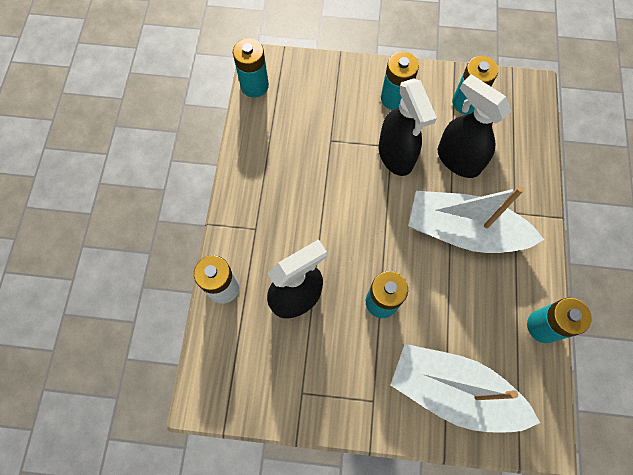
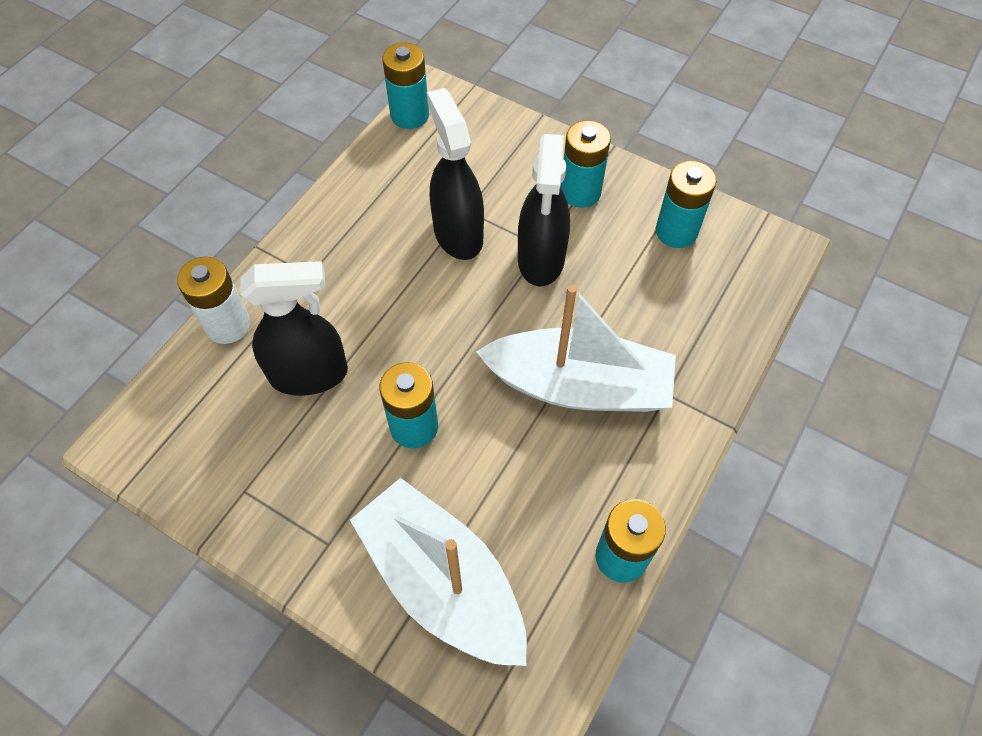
camera: 25 degrees right, 10 degrees down
white boat [409,186,544,253] -> white boat turned 150 degrees clockwise [476,285,676,412]
black spray bottle [438,75,511,178] -> black spray bottle moved to [427,88,484,260]

